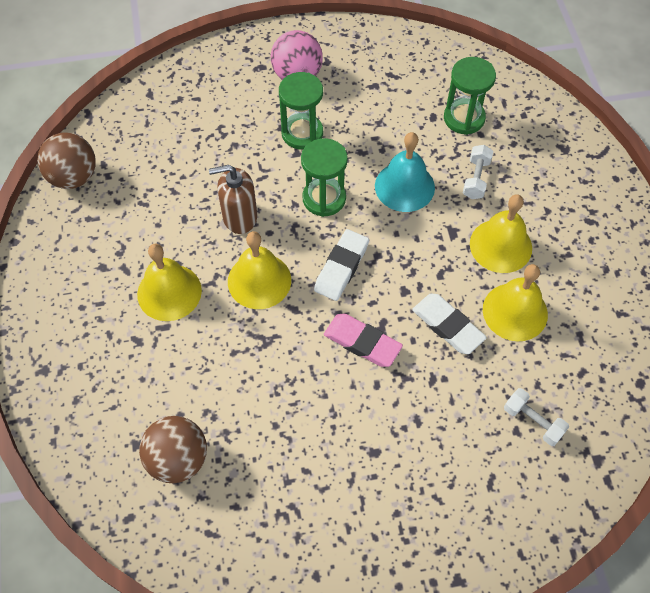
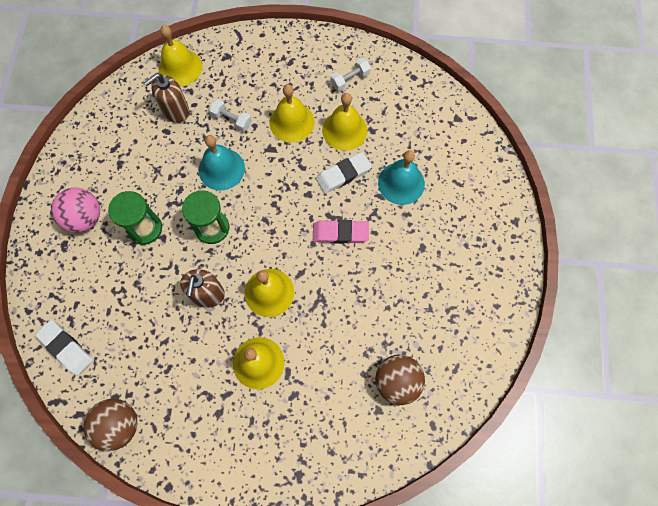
camera: 75 degrees left, 10 degrees up
white eraser [314,229,369,301] -> white eraser moved to [35,320,93,376]
pink eraser [324,314,403,367] -> pink eraser turned 45 degrees clockwise [313,220,369,244]
green hourglass [444,57,496,135] -> brown soap dispenser [144,73,189,123]
white dumbbell [504,388,569,446] -> white dumbbell moved to [331,58,371,91]
none -> yellow bell [159,25,202,87]
none -> turquoise bell [378,150,425,205]

